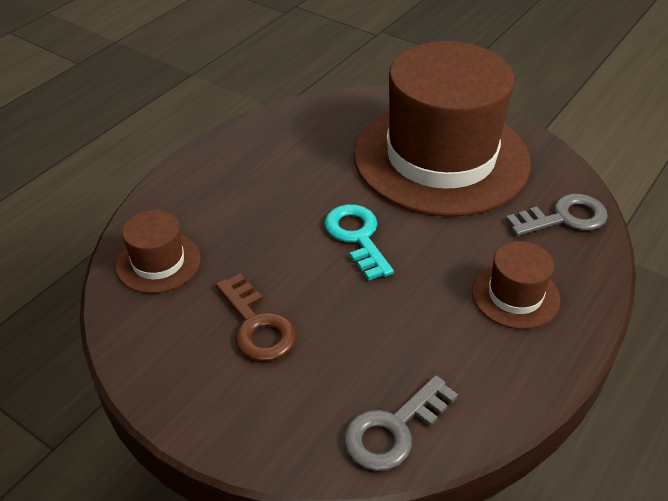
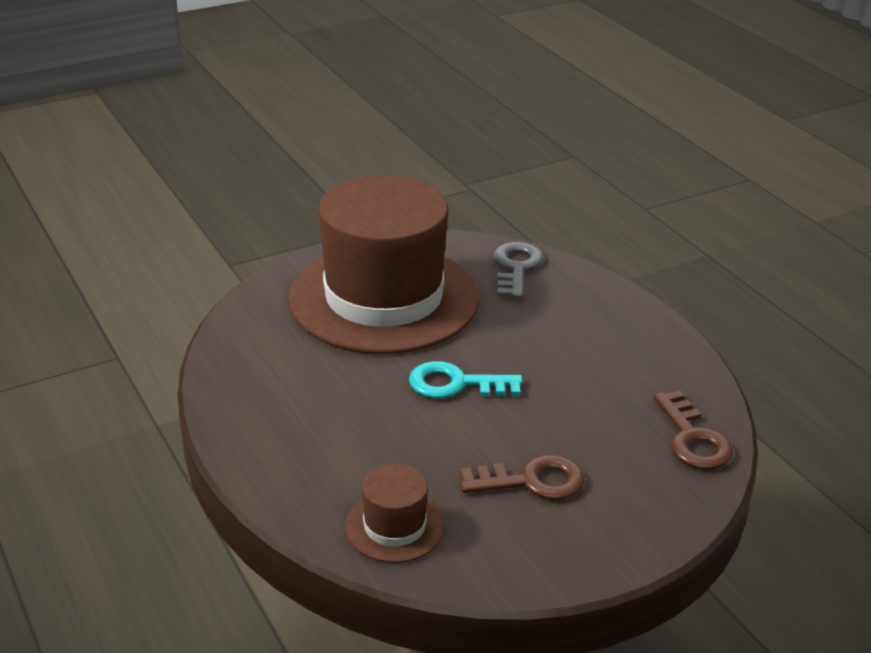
camera: 65 degrees left, 10 degrees down
grey key [344,375,458,471] -> brown key [653,390,733,470]
brown hat [472,241,560,329] -> none

